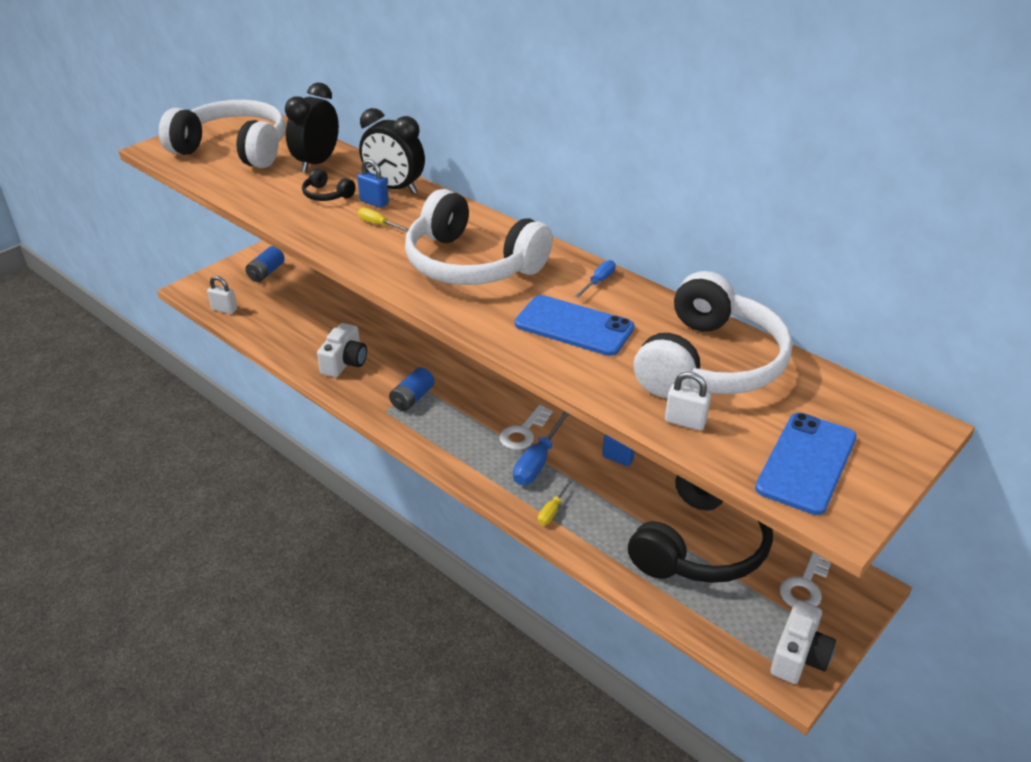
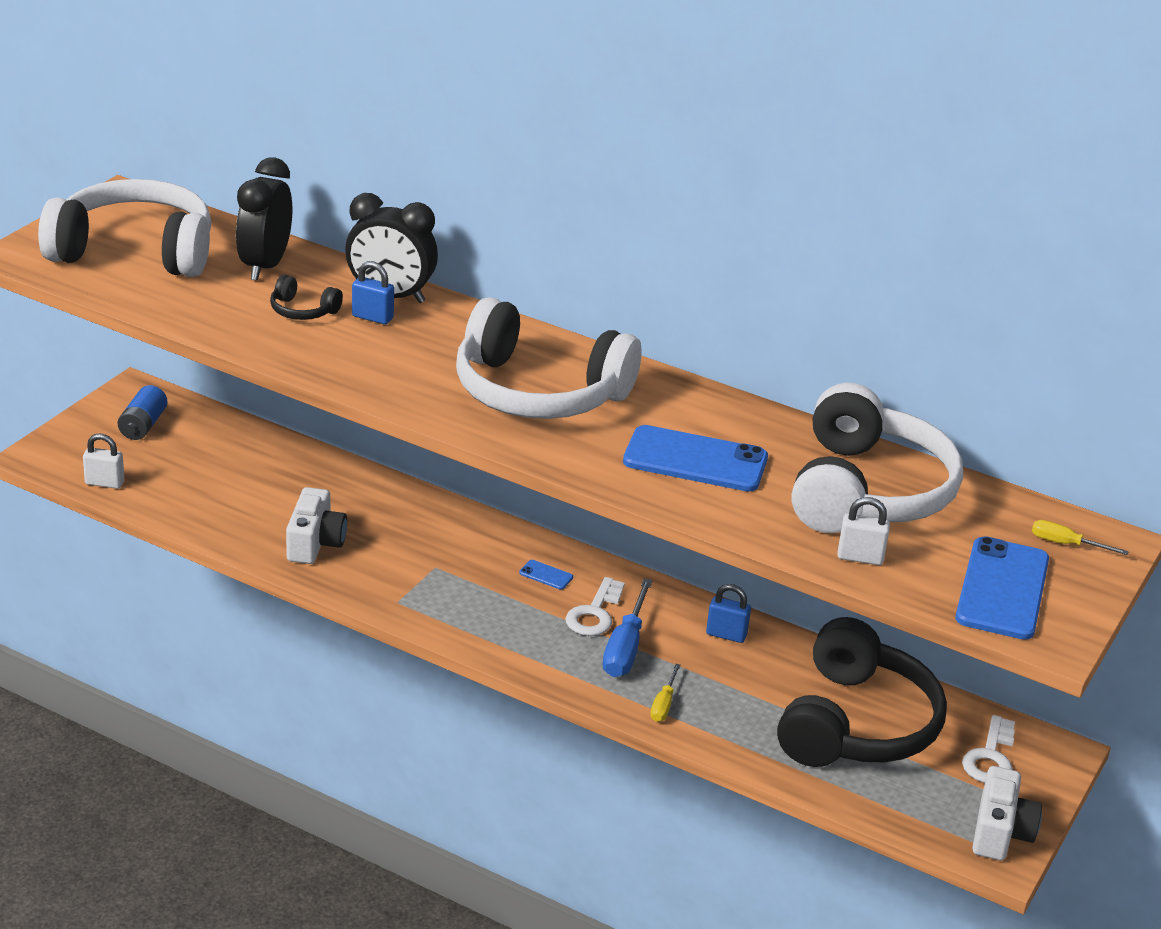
camera: 15 degrees left, 5 degrees down
yellow screwdriver [358,208,409,232] -> yellow screwdriver moved to [1032,520,1129,555]
blue battery [389,367,435,411] -> none
blue screwdriver [575,260,616,298] -> none
none -> blue phone [519,560,573,590]

